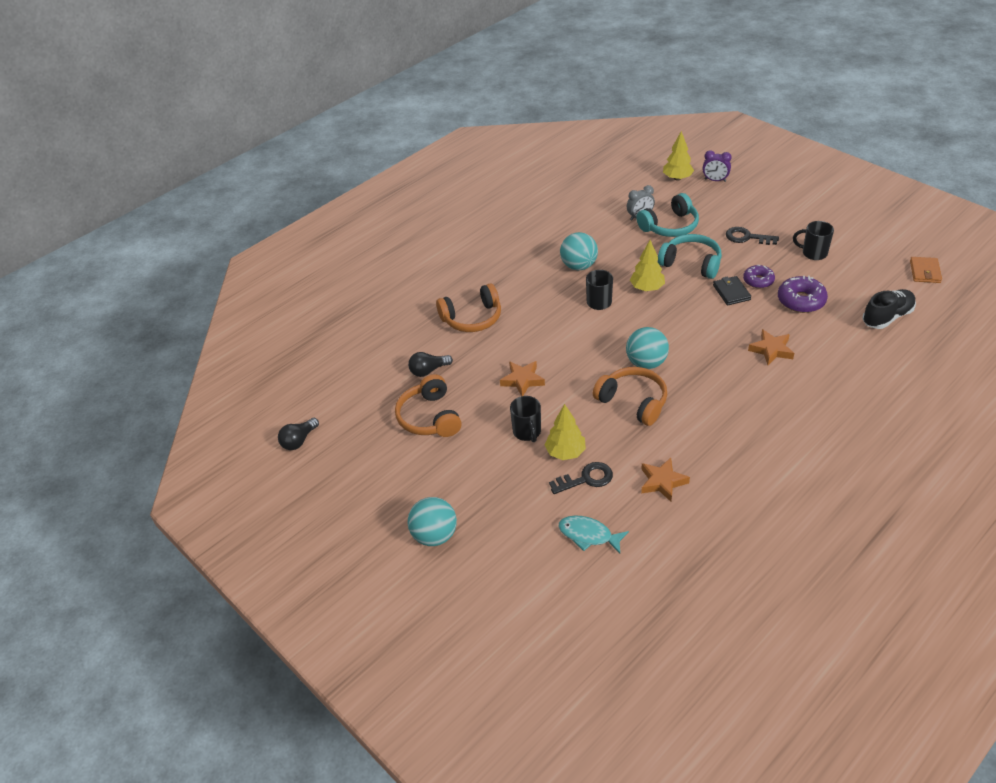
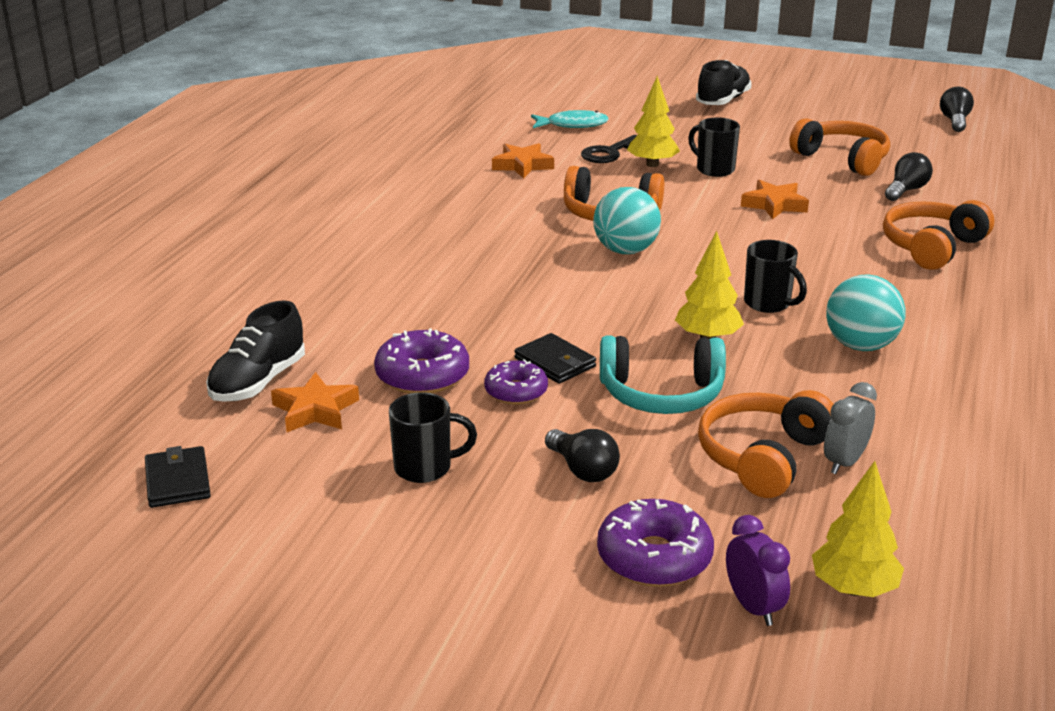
camera: 150 degrees right, 15 degrees down
turquoise ball [408,497,457,546] -> black shoe [696,60,752,105]
turquoise headphones [636,193,699,237] -> orange headphones [698,390,833,498]
purple clock [702,150,731,182] -> purple clock turned 75 degrees clockwise [726,515,790,626]
black key [726,227,779,245] -> black light bulb [545,429,620,482]
orange star [748,329,794,365] -> orange star moved to [271,372,359,432]
orange wallet [910,257,942,283] -> black wallet [145,446,211,508]
none -> purple donut [597,499,714,587]

